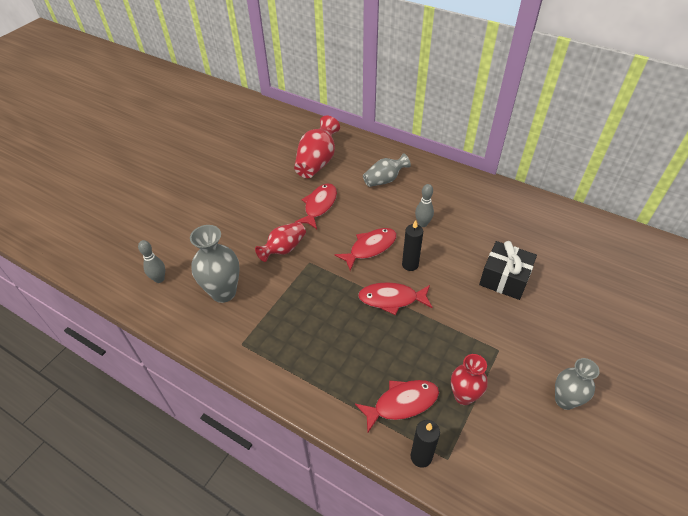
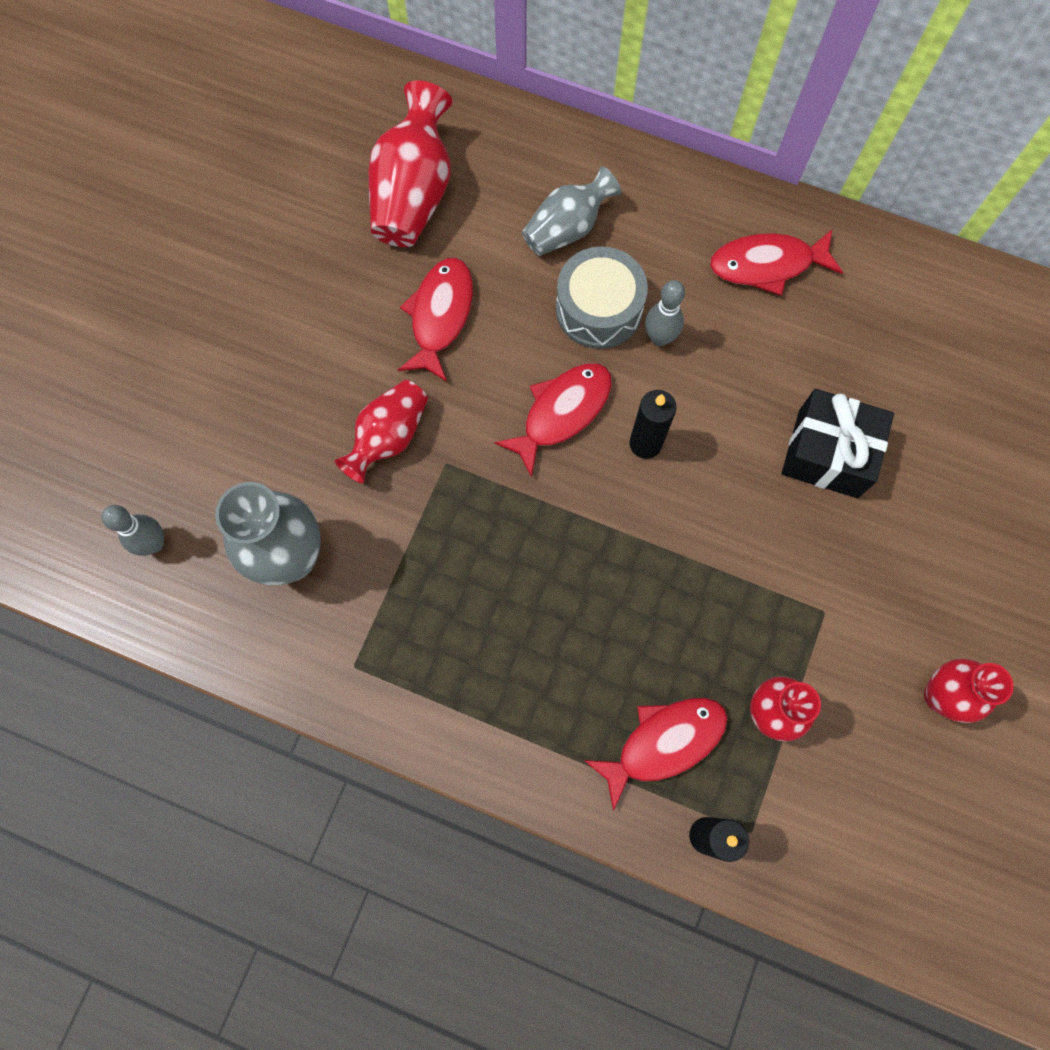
camera: 10 degrees left, 25 degrees up
red fish [358,282,432,315] -> red fish moved to [710,230,843,296]
grey vase [555,358,600,410] -> red vase [924,659,1014,723]
none -> grey drum [556,246,648,349]

